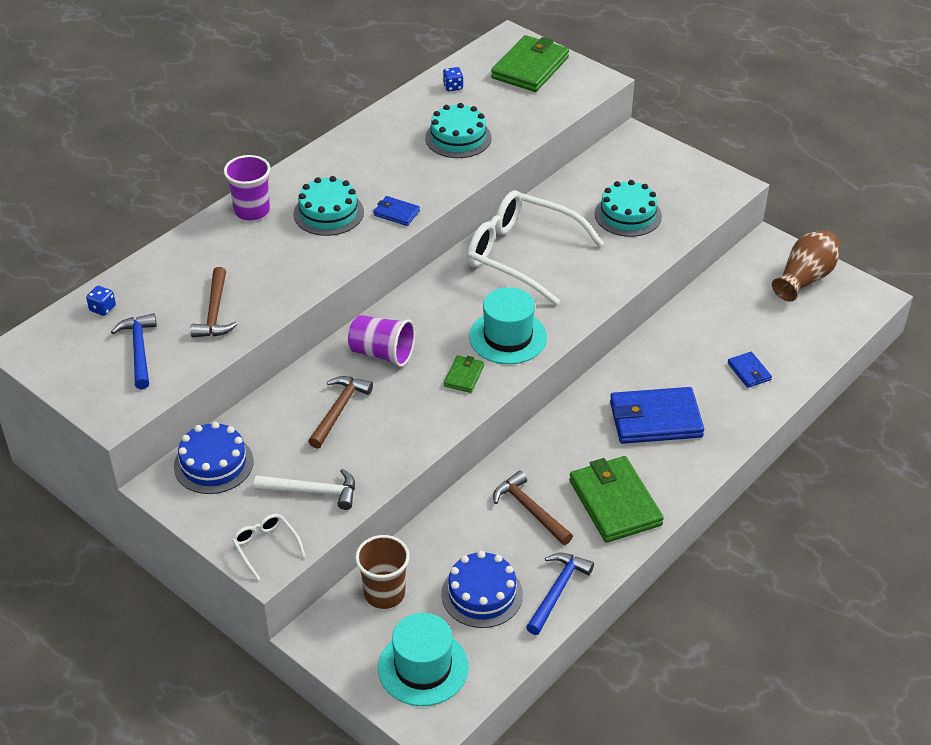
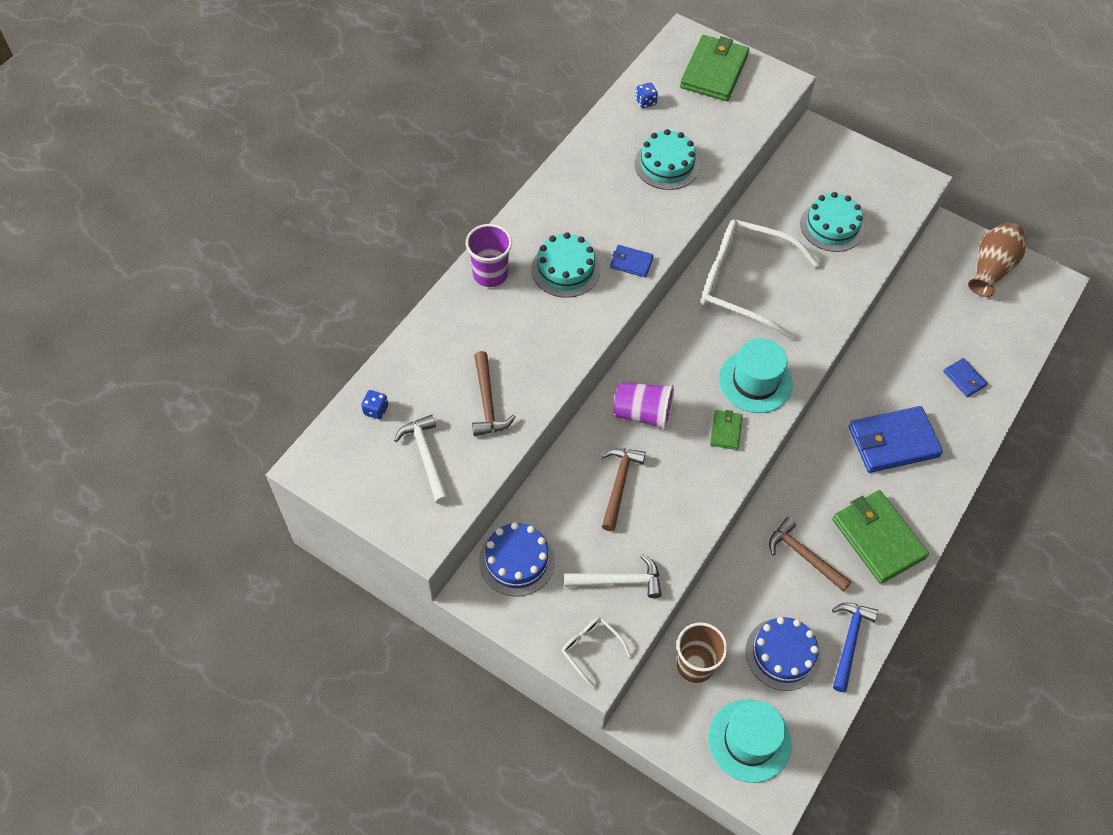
camera: 10 degrees left, 15 degrees up
blue hammer [111,313,157,389] -> white hammer [394,414,449,504]

